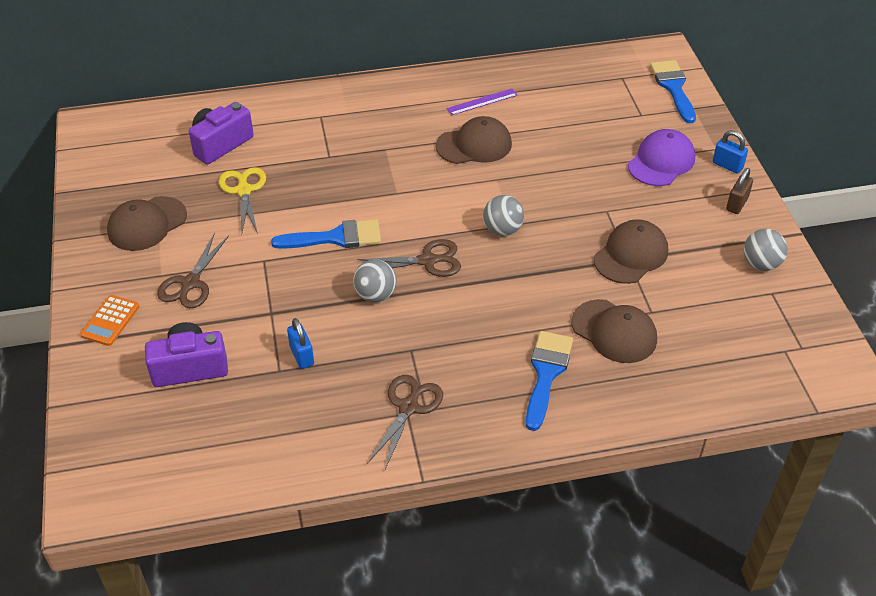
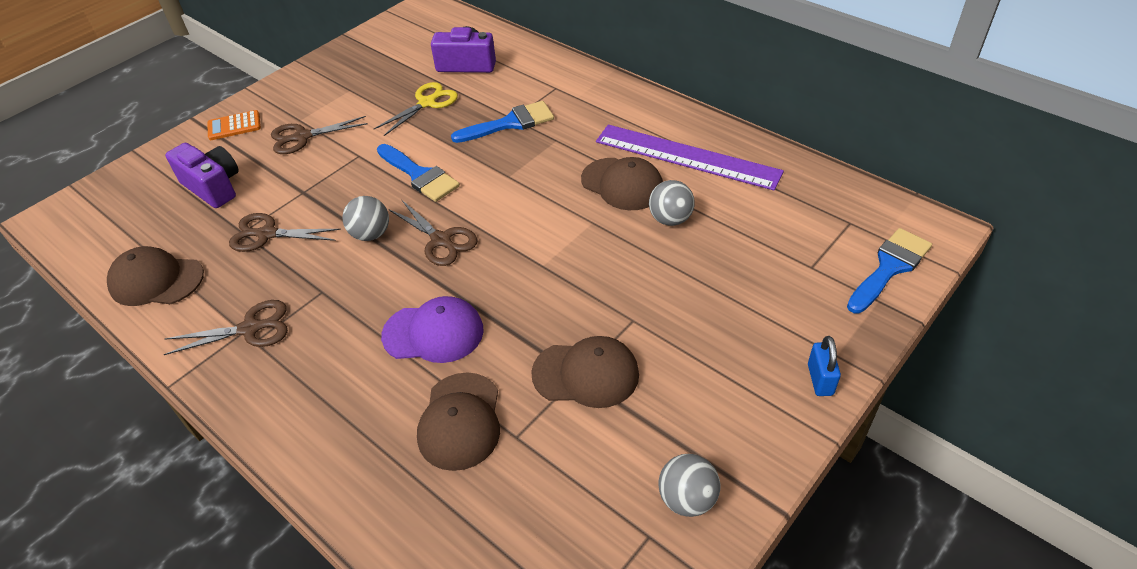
camera: 55 degrees right, 0 degrees up
brown cap [107,196,187,251] -> brown cap moved to [107,246,204,306]
blue padlock [287,318,314,369] -> brown scissors [229,213,341,252]
purple ruler [446,89,518,115] -> purple ruler [596,124,784,190], size x2.22
grey ball [483,195,524,236] -> grey ball moved to [649,180,695,226]
blue brush [526,331,573,431] -> blue brush moved to [451,101,554,143]
purple cap [628,129,695,186] -> purple cap moved to [381,296,484,363]
brown padlock [726,168,753,214] -> none

